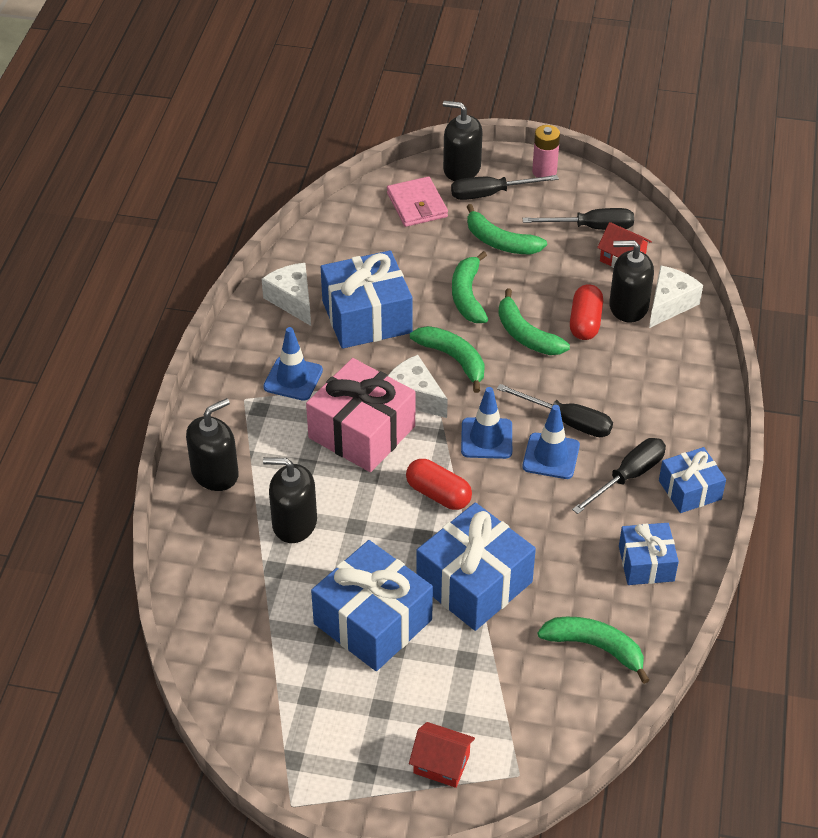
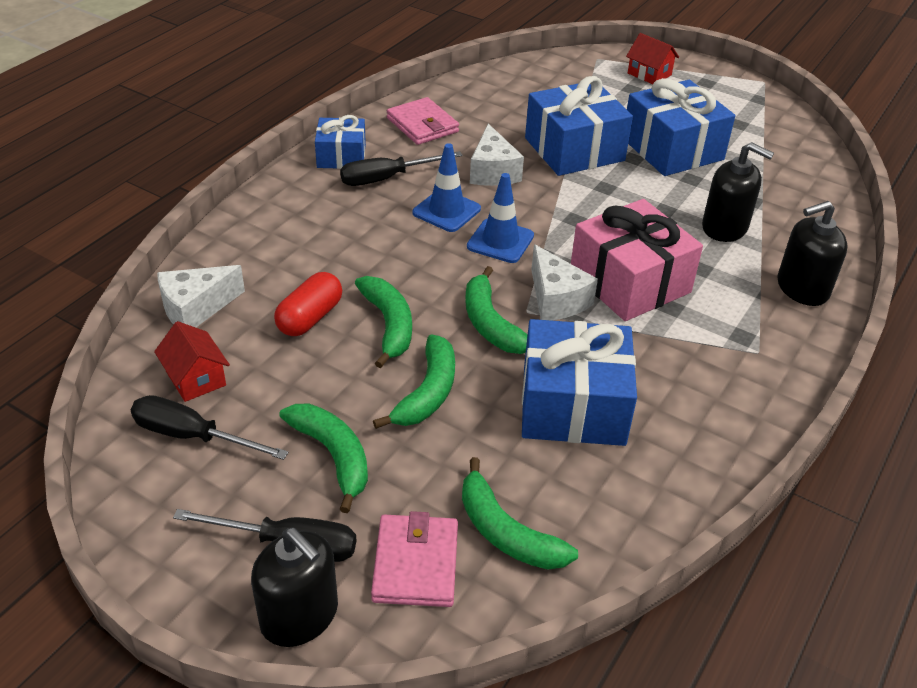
camera: 160 degrees left, 5 degrees down
white cheese [262,263,311,326] -> white cheese moved to [470,124,524,186]
blue traffic cone [263,327,323,401] -> none
red capsule [406,459,472,510] -> none
black screwdriver [497,384,613,437] -> none
pink battery [532,125,560,178] -> none
green banana [538,617,649,684] -> green banana moved to [462,457,578,569]
black soap dispenser [609,240,654,322] -> none
blue gift [619,523,679,585] -> pink wallet [387,97,459,145]

